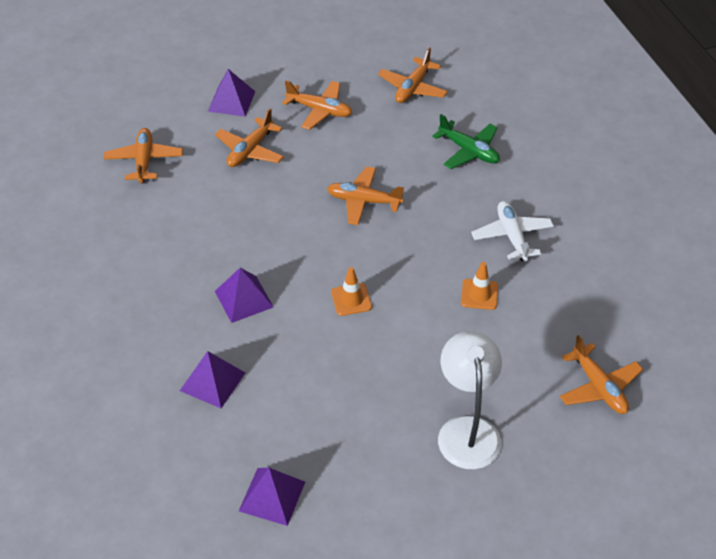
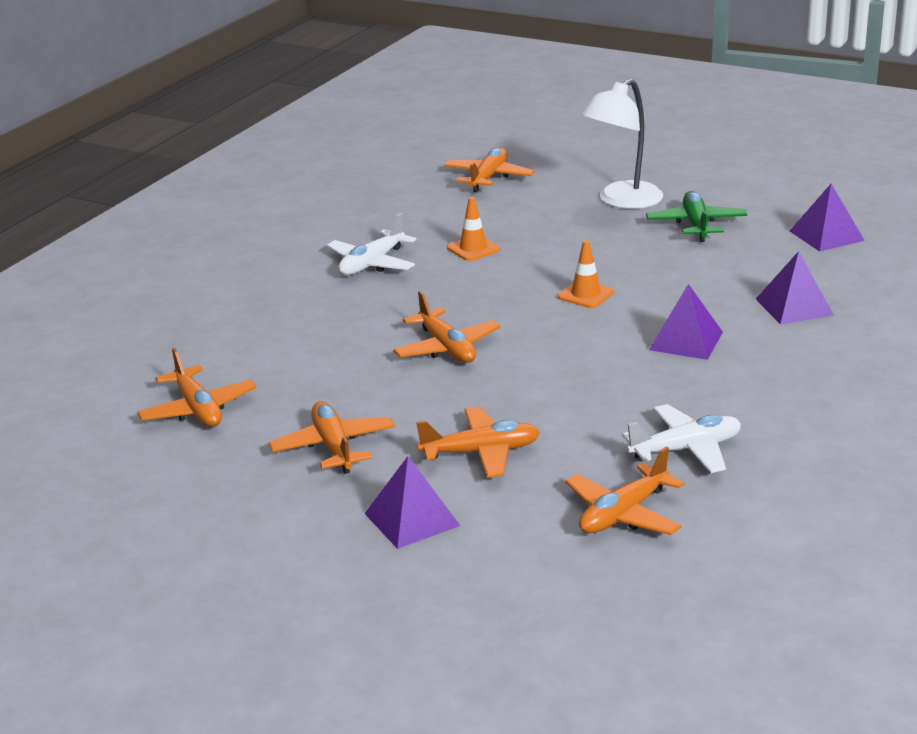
camera: 130 degrees left, 20 degrees down
orange plane [378,47,448,103] -> orange plane turned 75 degrees clockwise [137,348,257,427]
green plane [432,114,500,169] -> green plane moved to [646,191,747,242]
none -> white plane [622,404,741,473]

